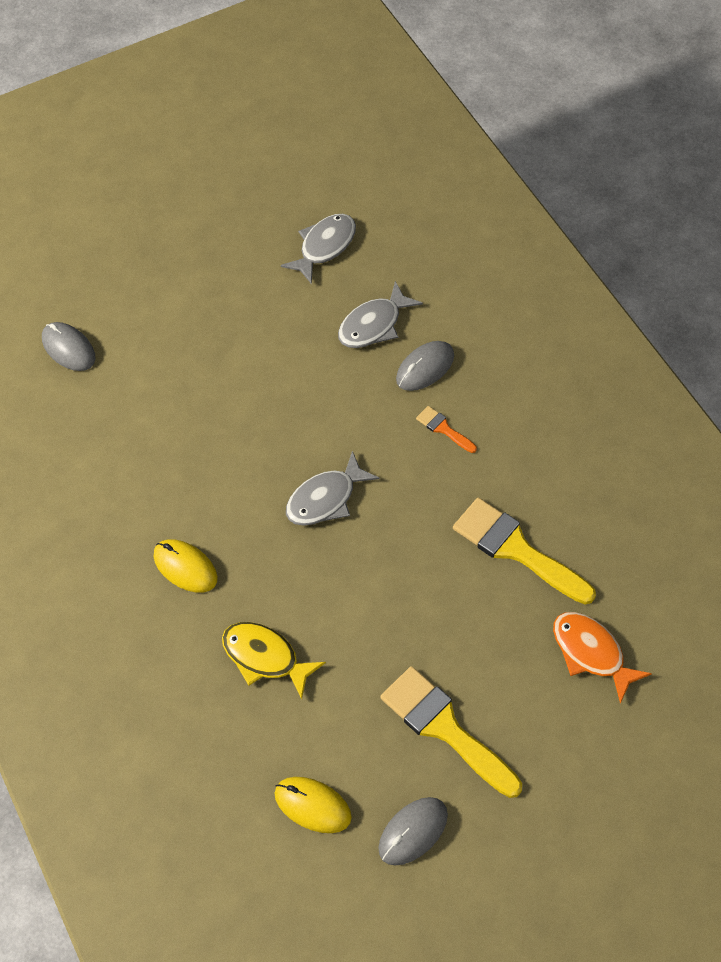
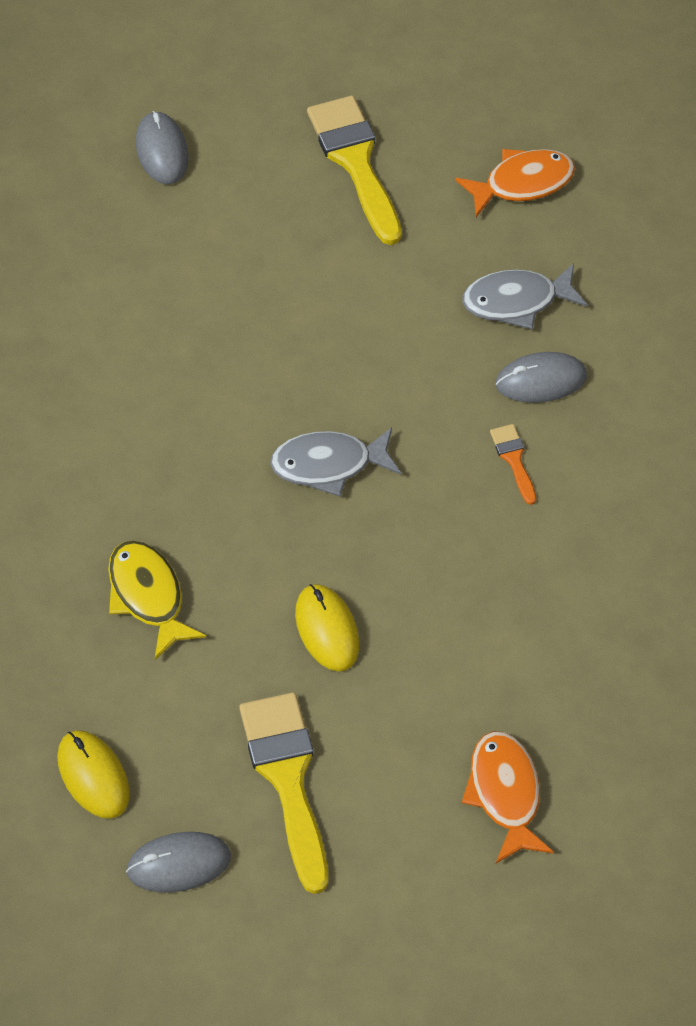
camera: 25 degrees right, 0 degrees up
yellow mouse [153,539,218,593] -> yellow mouse moved to [295,584,359,672]
grey fish [281,214,356,284] -> orange fish [455,149,575,217]
yellow brush [453,498,596,604] -> yellow brush moved to [307,96,402,245]

